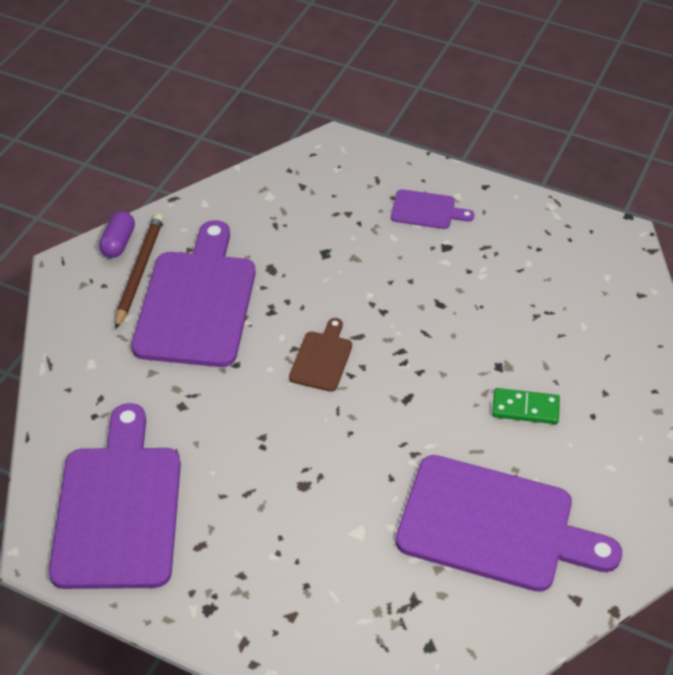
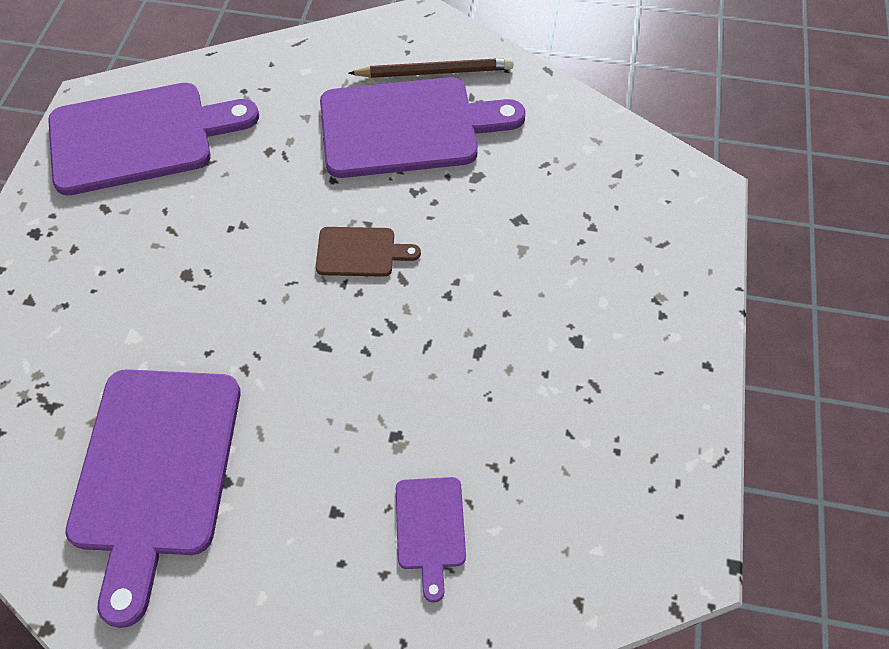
camera: 75 degrees right, 10 degrees up
purple capsule [99,211,135,258] -> none
purple cutting board [391,189,474,229] -> purple cutting board moved to [396,477,466,603]
green domino [492,388,560,424] -> none

